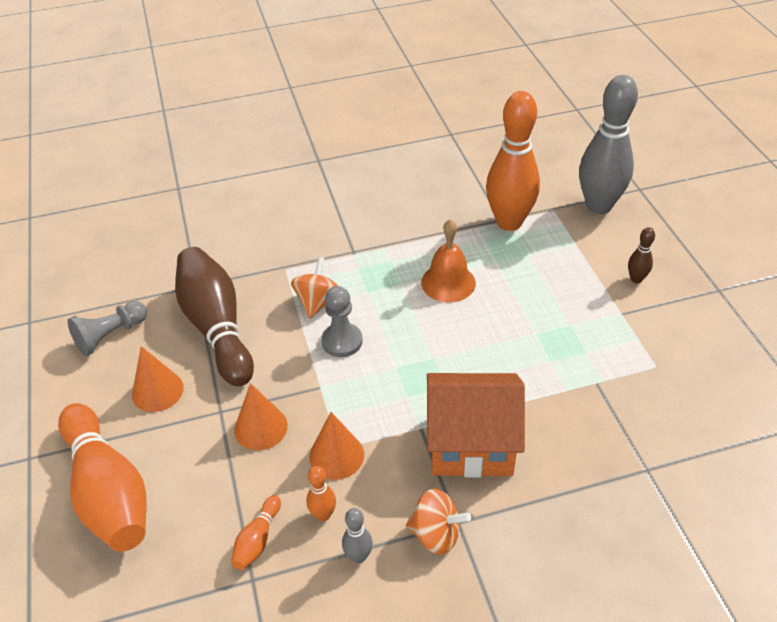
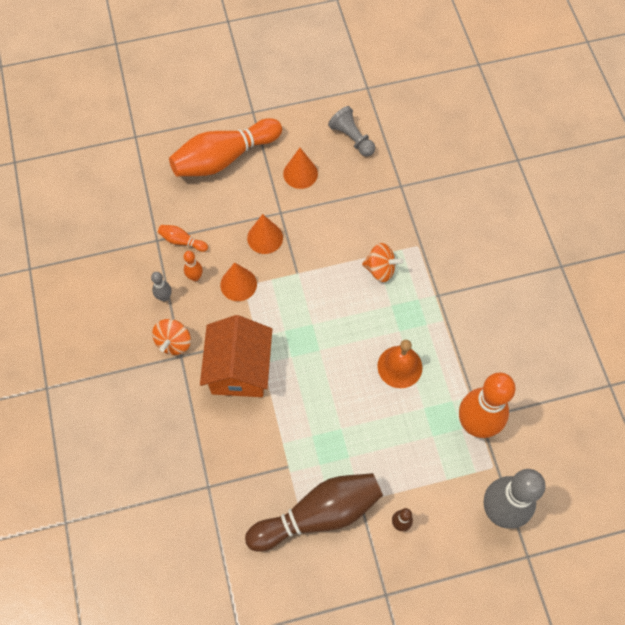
camera: 90 degrees right, 20 degrees up
brown bowling pin [175,247,254,386] -> brown bowling pin moved to [245,473,383,552]
grey pawn [321,286,362,357] -> none

